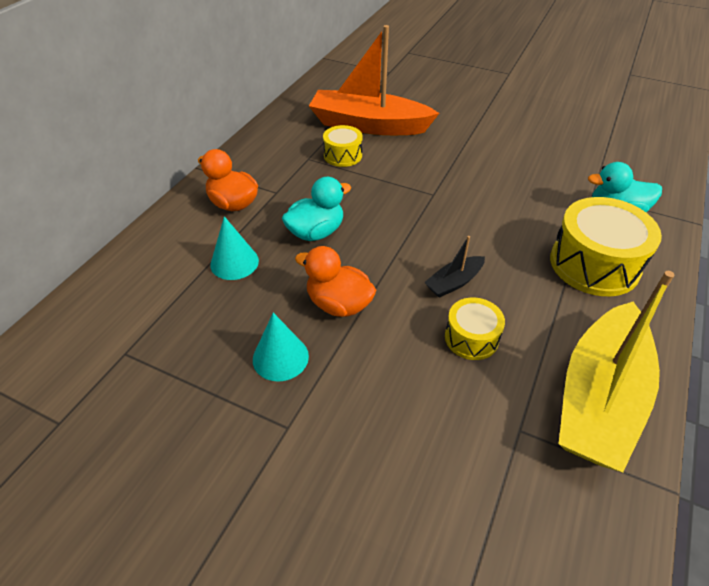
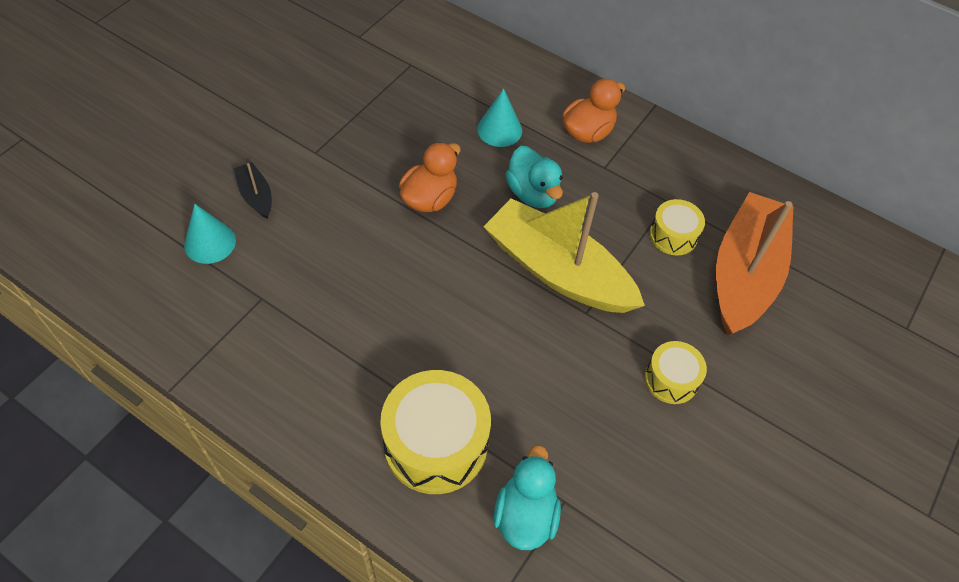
camera: 95 degrees right, 10 degrees up
turquoise cone [253,313,309,382] -> turquoise cone moved to [184,204,236,264]
black boat [424,236,485,298] -> black boat moved to [234,162,272,219]
yellow drum [445,298,505,360] -> yellow drum moved to [645,341,707,404]
yellow boat [559,271,674,473] -> yellow boat moved to [483,192,645,313]

